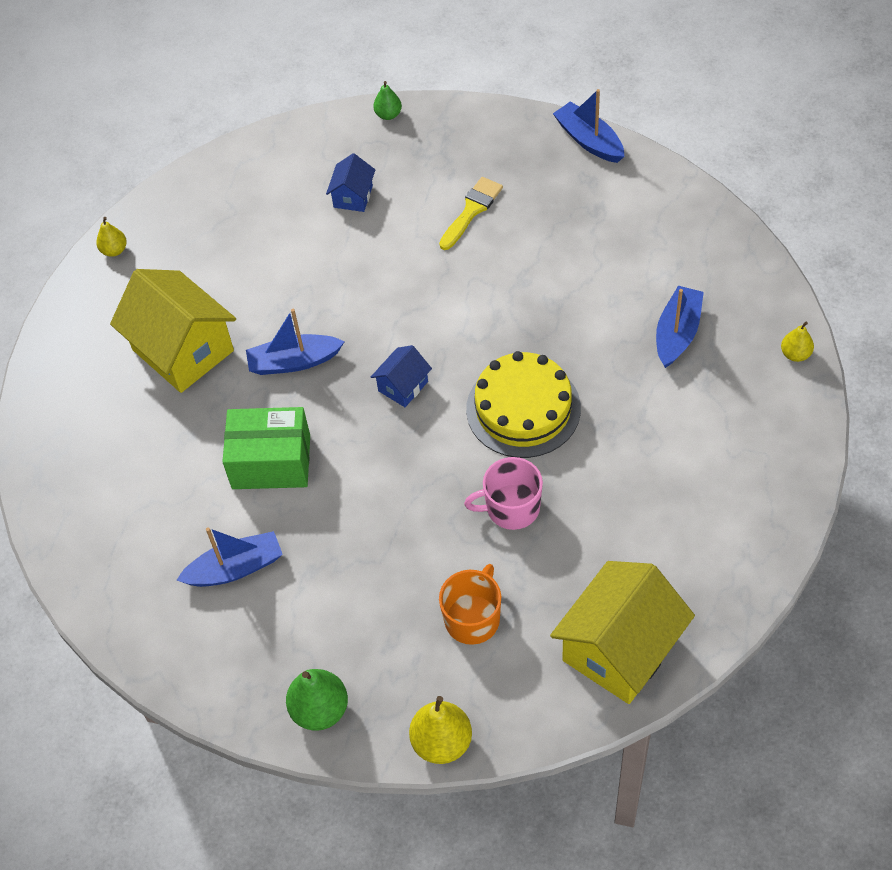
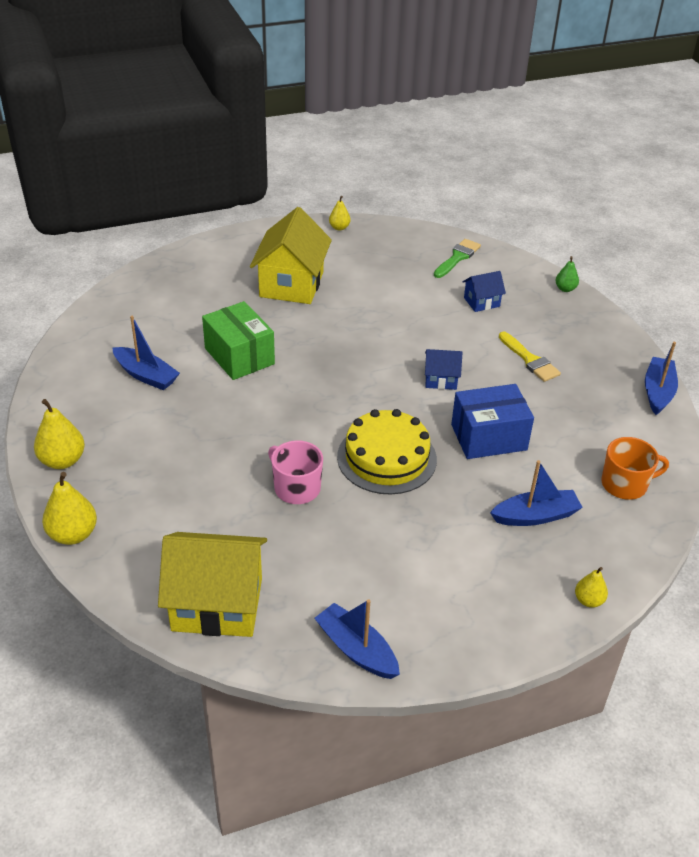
camera: 50 degrees right, 15 degrees down
blue boat [246,309,345,375] -> blue boat moved to [314,599,400,679]
green pear [286,669,348,731] -> yellow pear [34,399,85,469]
blue house [371,345,432,407] -> blue house moved to [425,349,462,390]
yellow brush [439,177,503,250] -> yellow brush turned 60 degrees clockwise [499,332,561,382]
orange mug [439,564,501,645] -> orange mug moved to [602,437,669,500]
none -> green brush [434,239,481,278]
none -> blue box [451,384,534,459]

